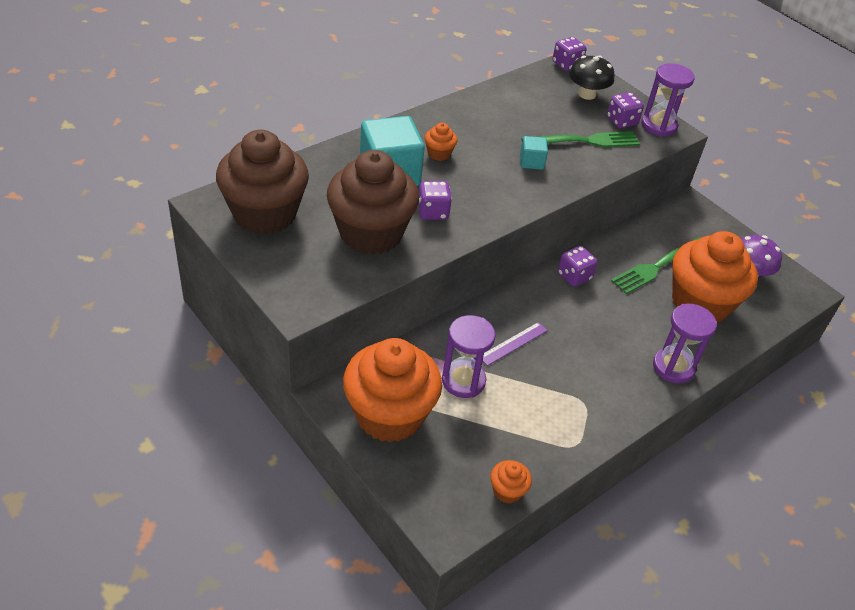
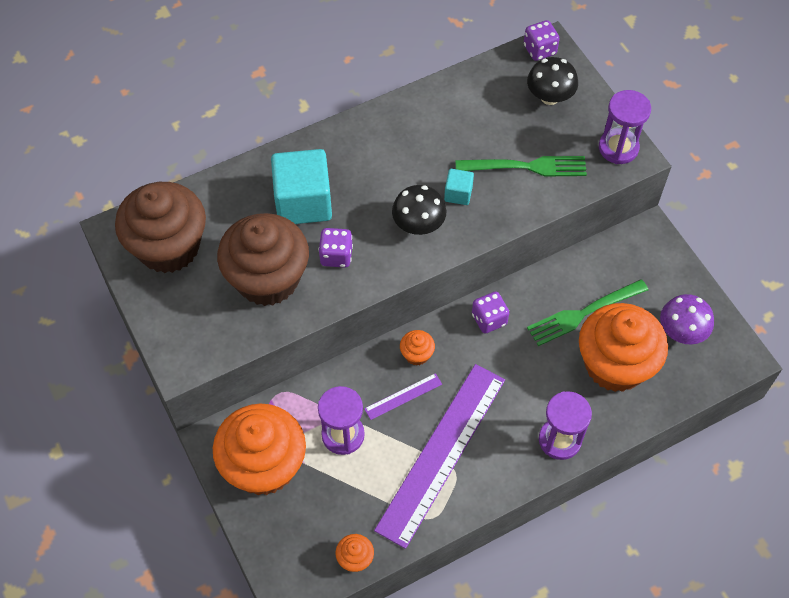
camera: 15 degrees right, 15 degrees up
orange cupcake [425,123,457,161] -> orange cupcake moved to [400,330,435,366]
purple dice [607,92,644,128] -> none
none -> purple ruler [374,364,505,549]
none -> black mushroom [392,185,446,235]

